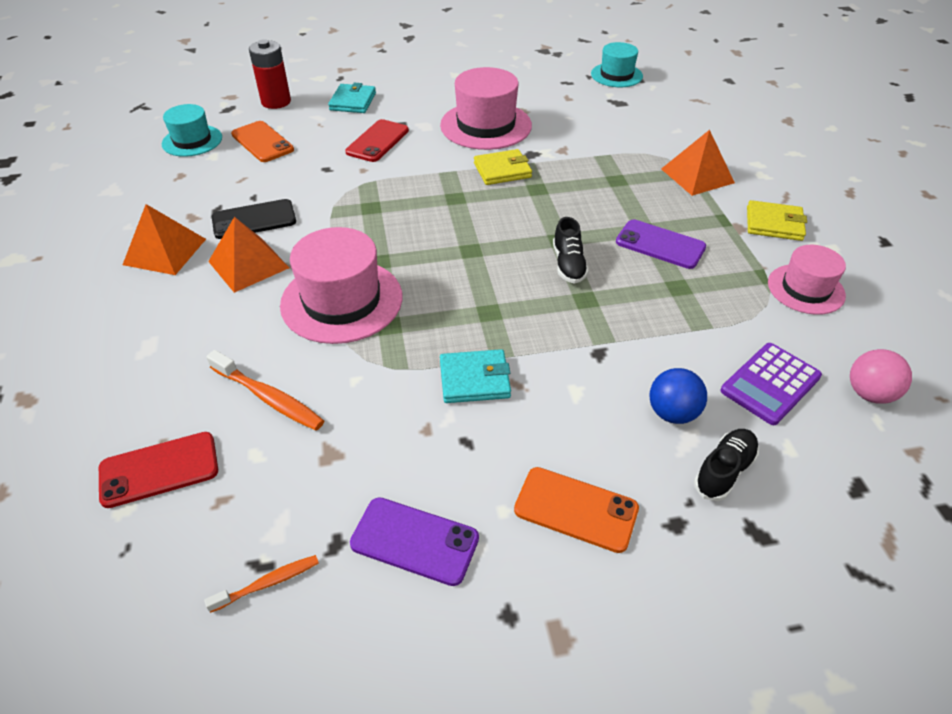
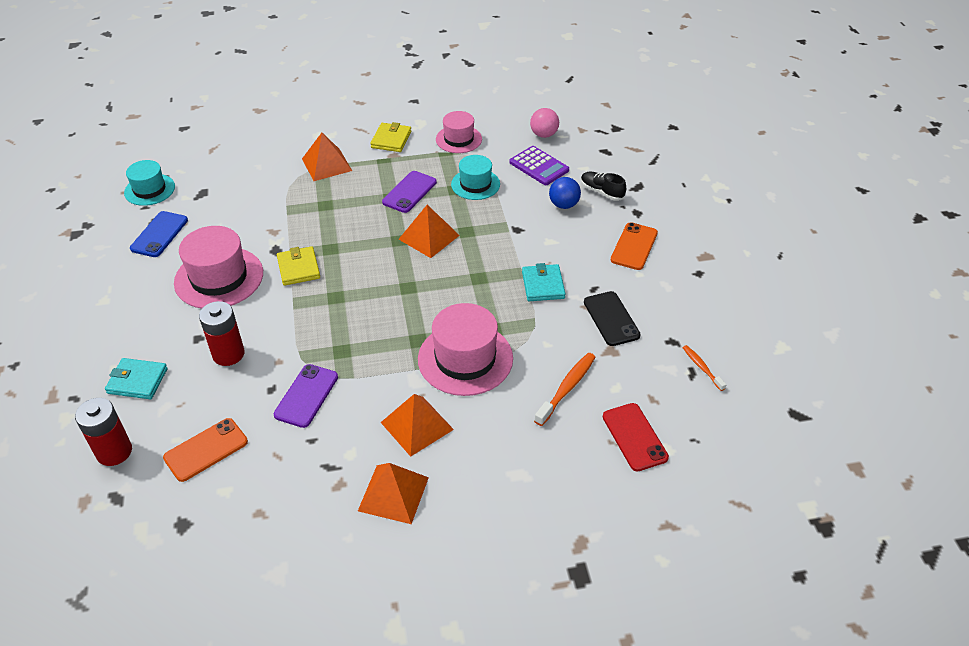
camera: 90 degrees left, 0 degrees up
turquoise hat [162,104,222,157] -> turquoise hat moved to [451,155,500,200]
black phone [212,199,296,239] -> black phone moved to [584,291,641,346]
red phone [345,119,409,162] -> red battery [199,301,245,366]
purple phone [350,497,479,586] -> purple phone moved to [273,364,338,428]
black shoe [553,217,589,284] -> orange pyramid [399,205,460,258]
none -> blue phone [130,211,188,257]

